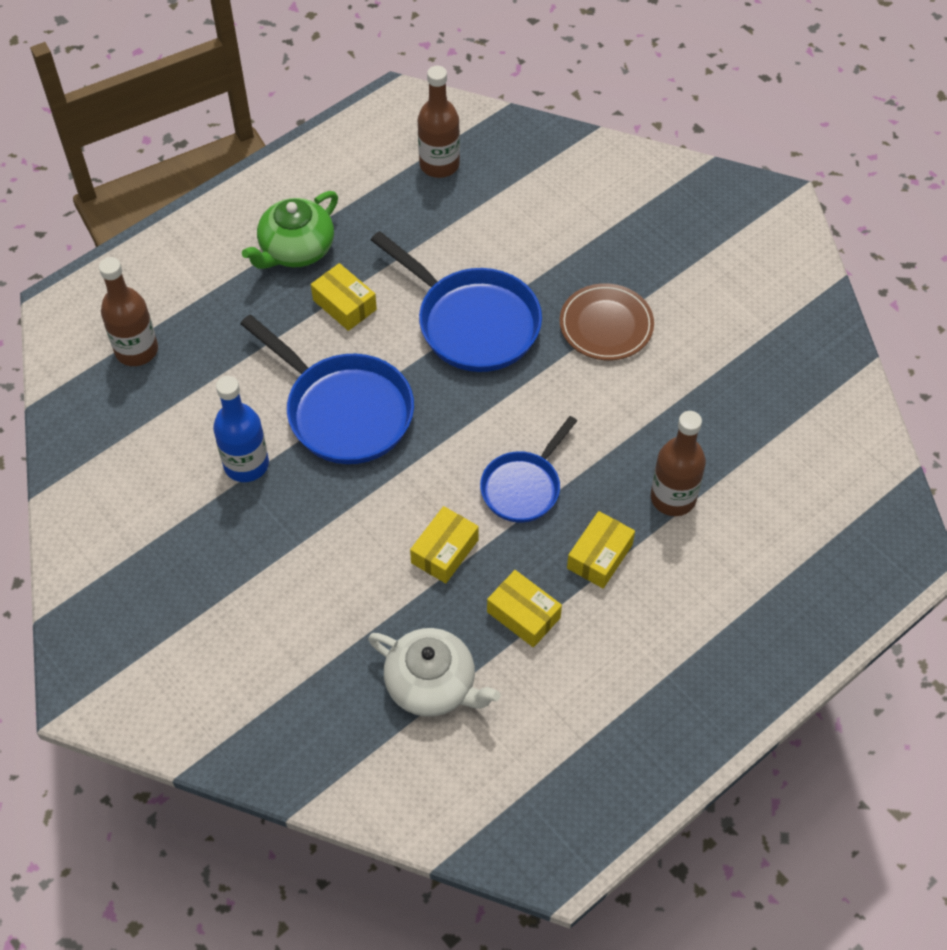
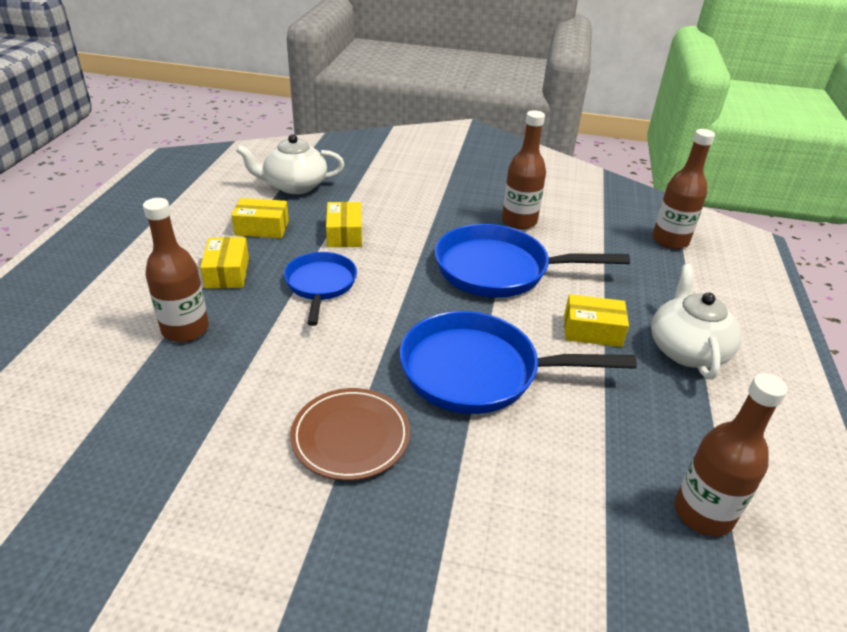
camera: 140 degrees right, 20 degrees down
blue bottle [213,376,269,482] -> brown bottle [502,110,546,229]
green teapot [242,191,338,269] -> white teapot [651,264,742,379]

